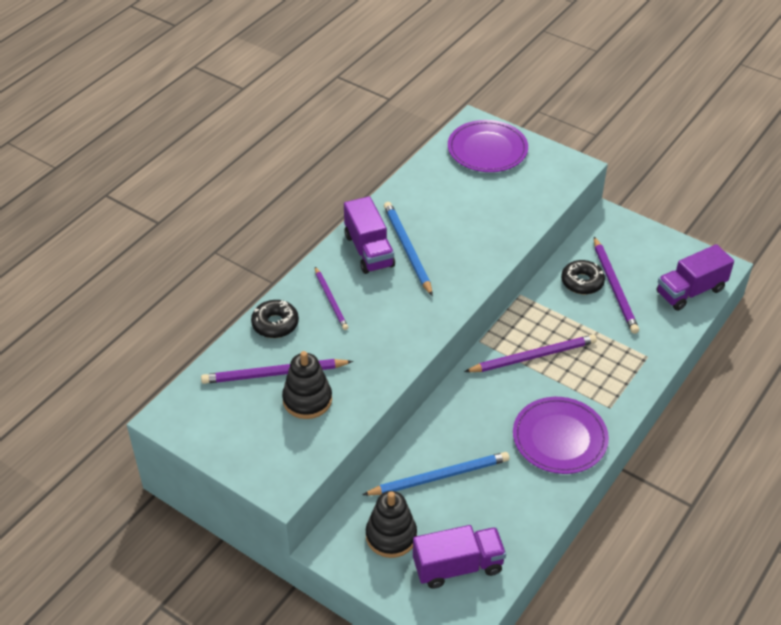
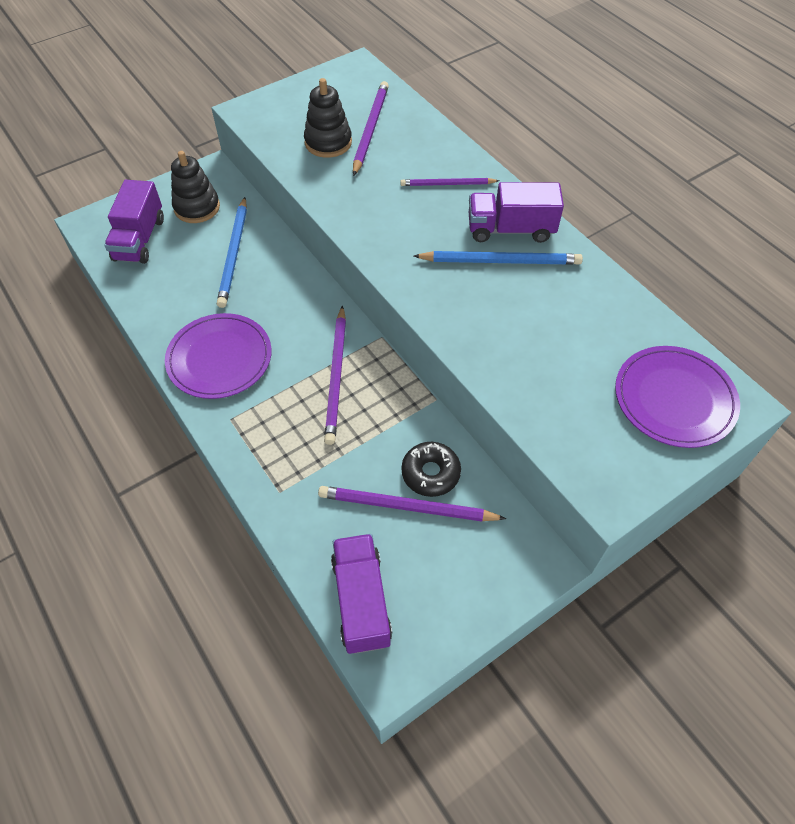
camera: 110 degrees right, 10 degrees up
black donut [251,300,299,338] -> none

